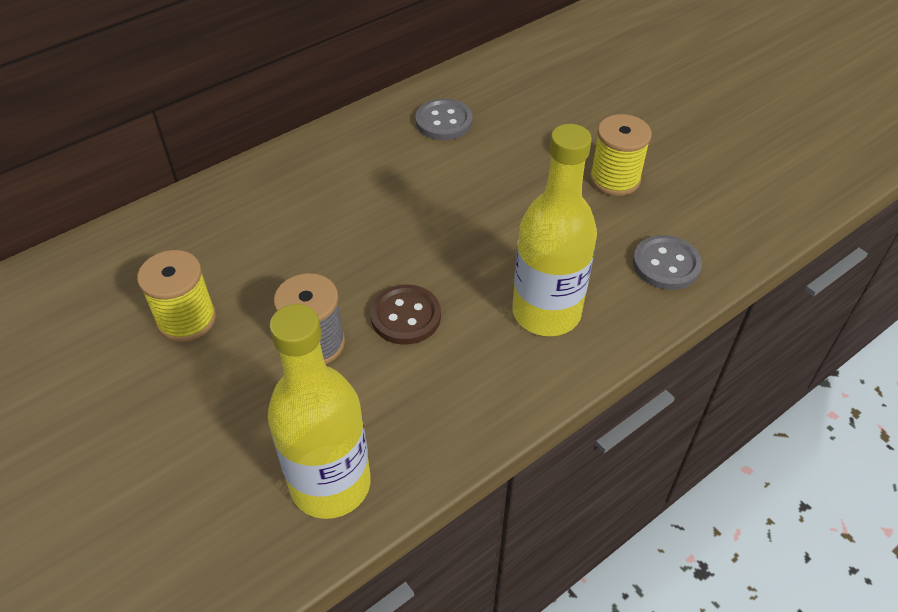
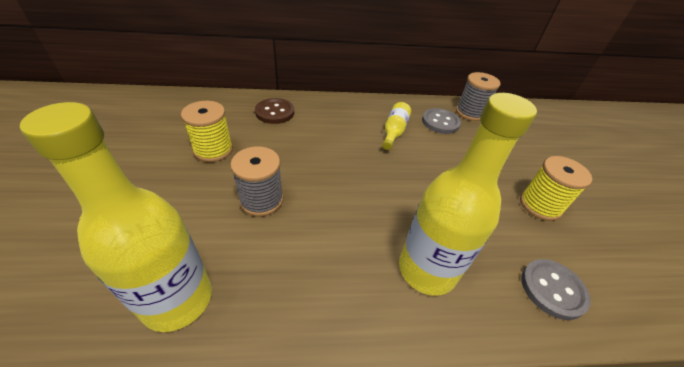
camera: 30 degrees right, 5 degrees down
brown button [370,284,441,345] -> brown button moved to [255,98,294,124]
none -> yellow bottle [382,102,411,150]
none -> grey spool [456,72,501,121]

